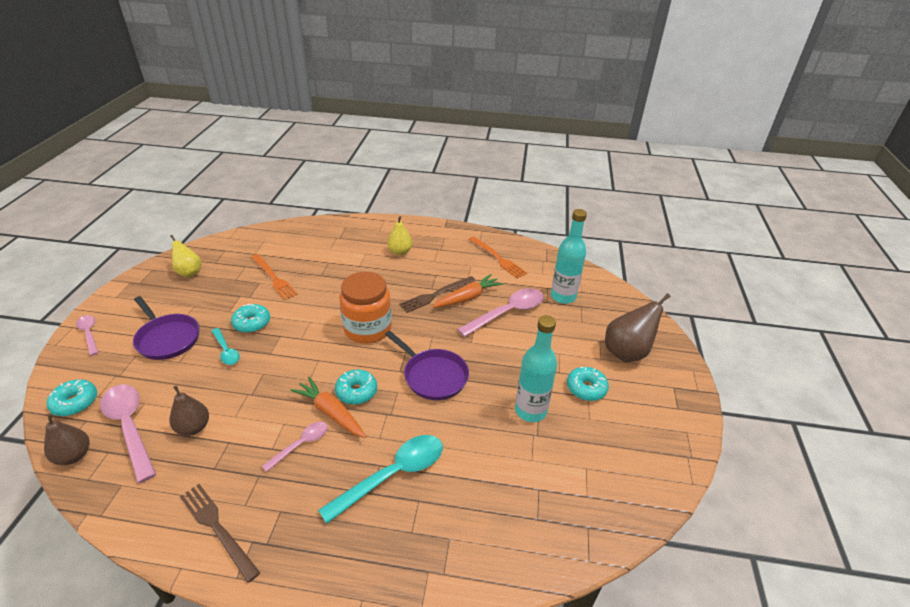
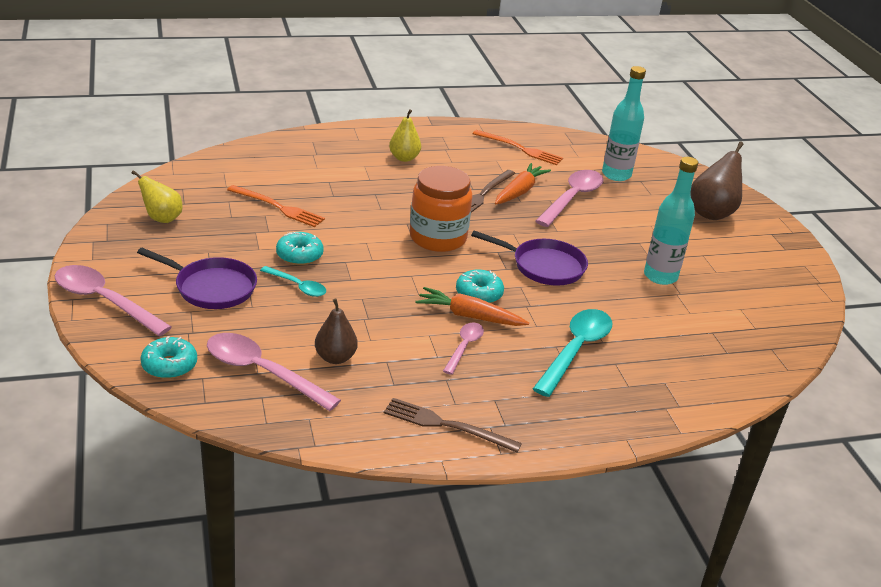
camera: 25 degrees left, 5 degrees down
brown pear [44,413,90,465] -> none
pink spoon [76,315,99,356] -> pink spoon [55,265,172,336], size x1.79
turquoise donut [567,367,609,401] -> none

